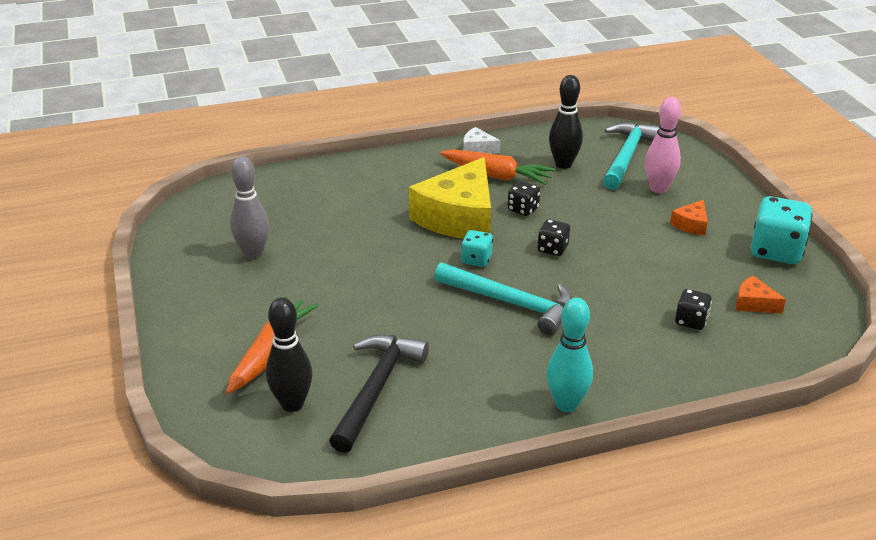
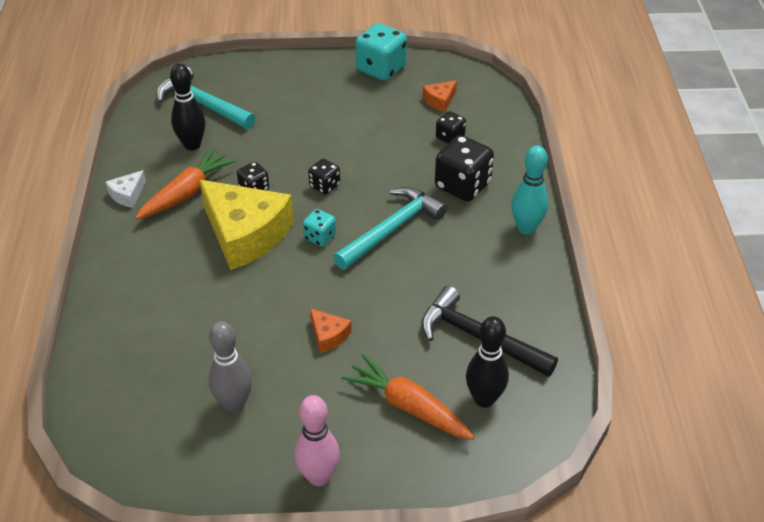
camera: 75 degrees left, 10 degrees up
pink bowling pin [645,97,681,193] -> pink bowling pin moved to [294,395,340,486]
orange cheese [670,200,708,235] -> orange cheese moved to [310,308,352,353]
none -> black dice [435,135,494,201]

